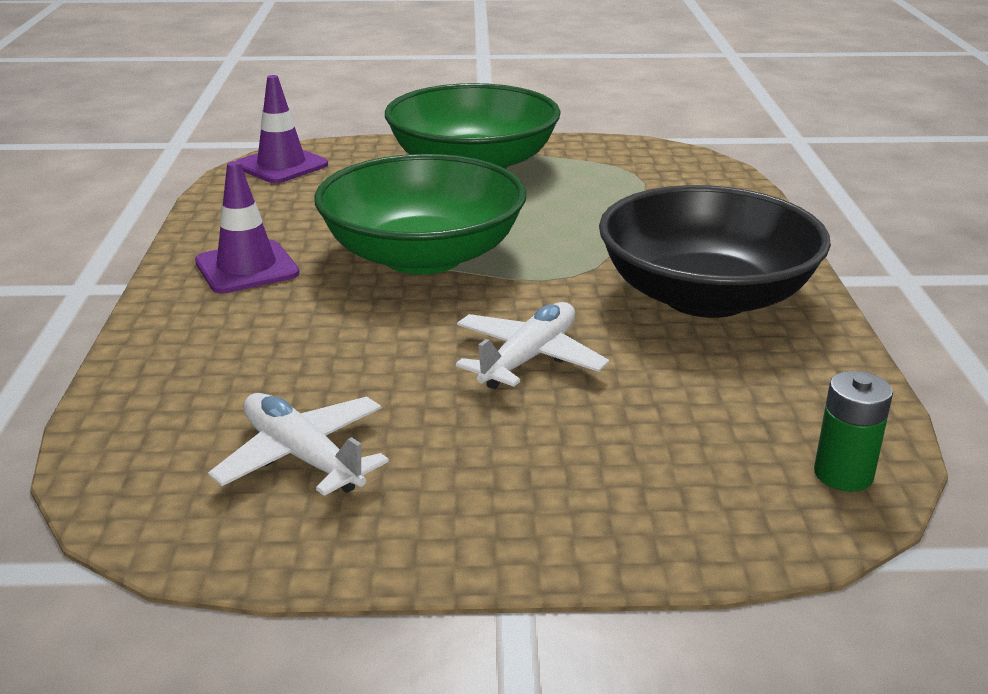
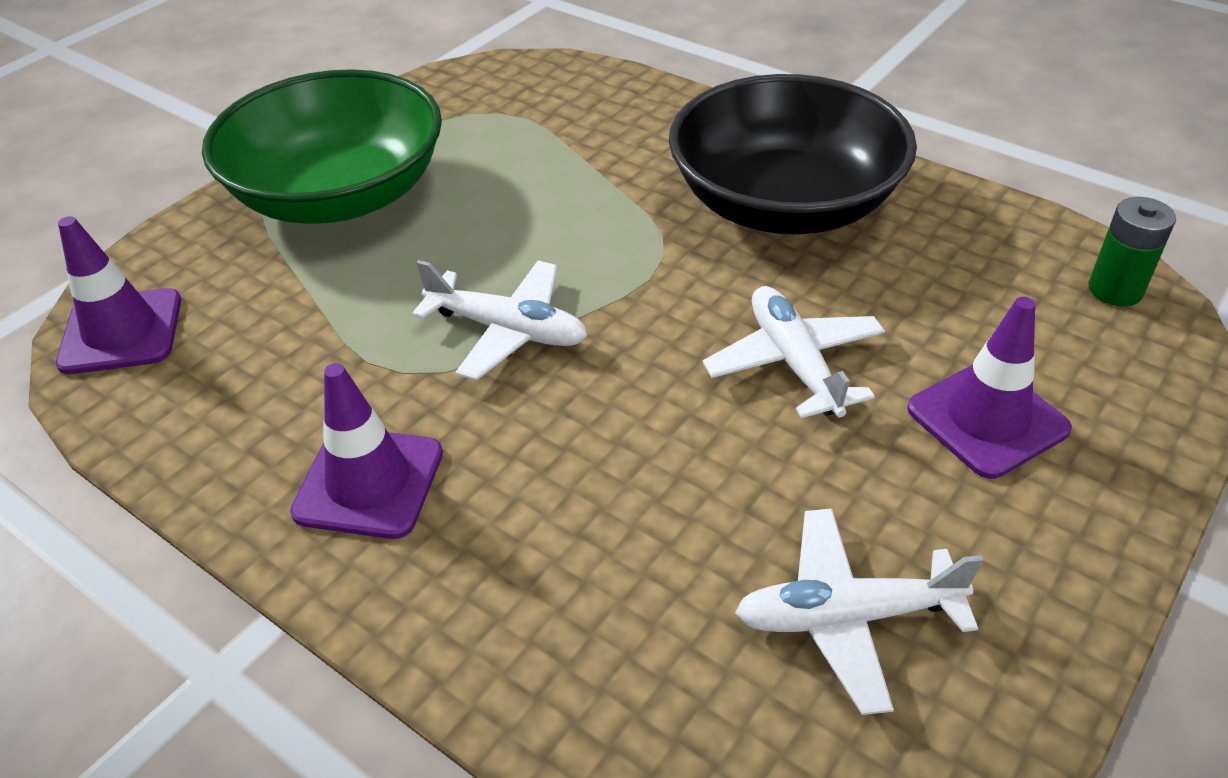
camera: 50 degrees left, 15 degrees up
green bowl [314,154,526,275] -> white plane [412,260,587,381]
none -> purple traffic cone [907,297,1072,479]

